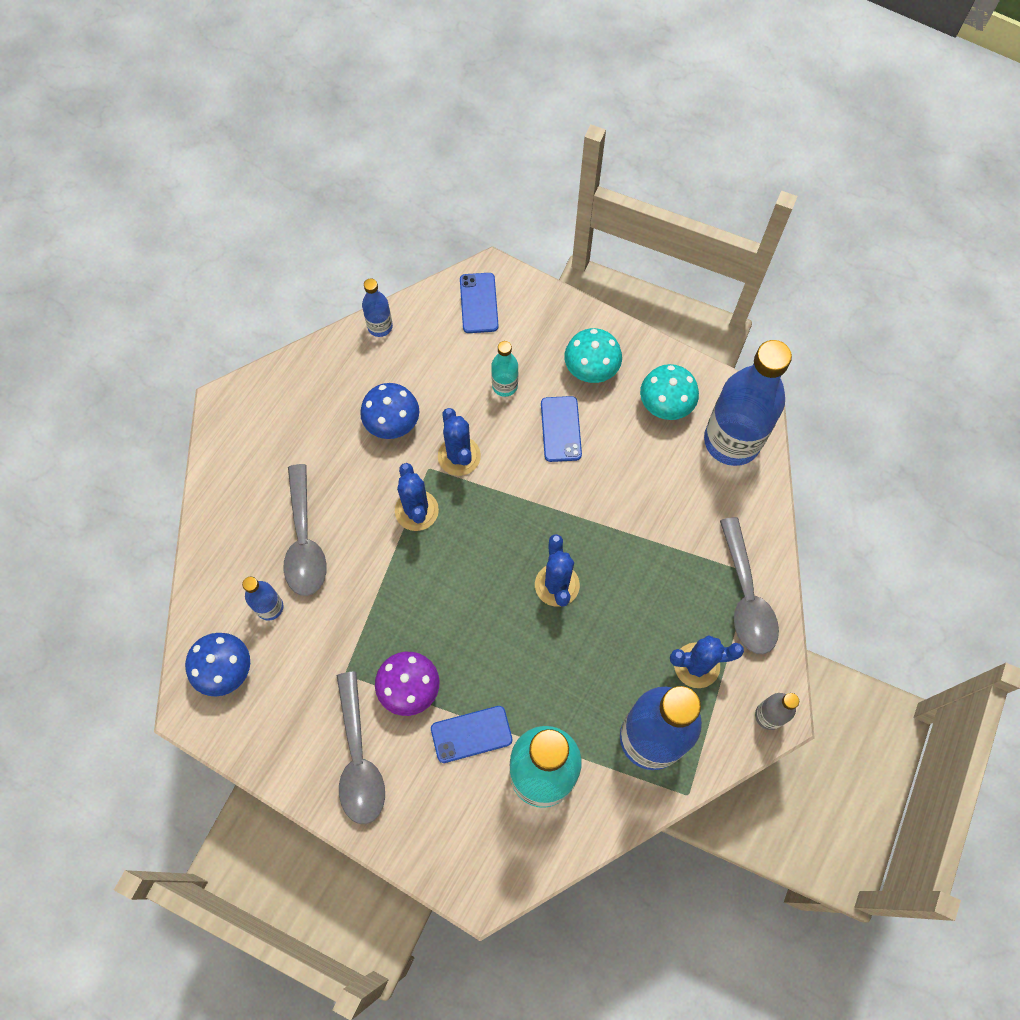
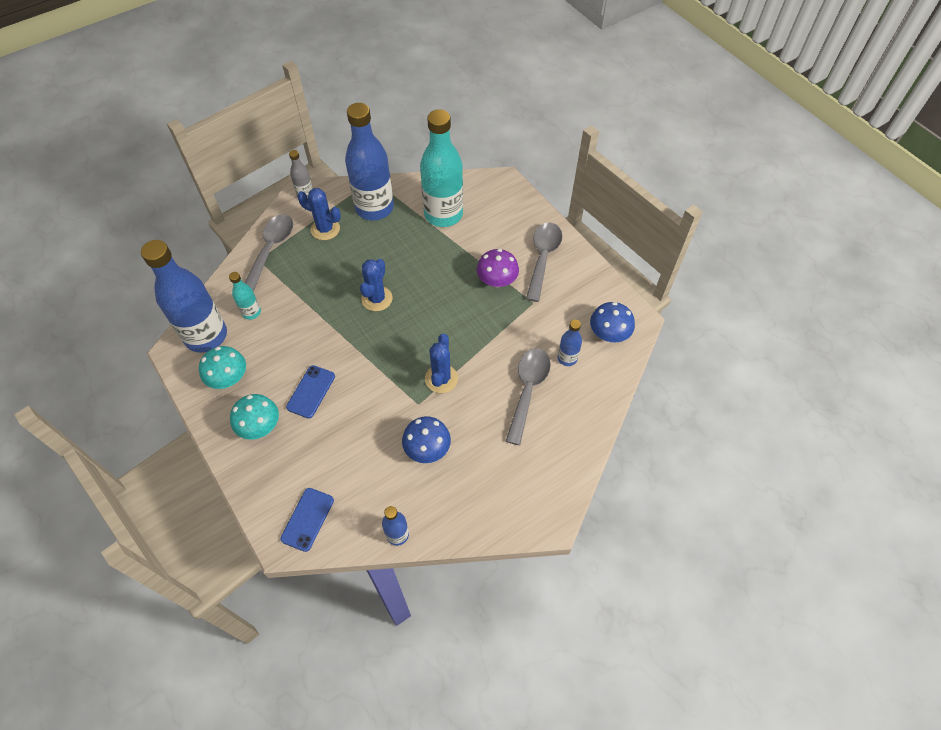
camera: 155 degrees left, 10 degrees down
blue phone [431,706,512,763] -> none
blue cactus [438,408,481,476] -> none
turquoise bottle [491,341,518,397] -> turquoise bottle moved to [229,272,261,320]

